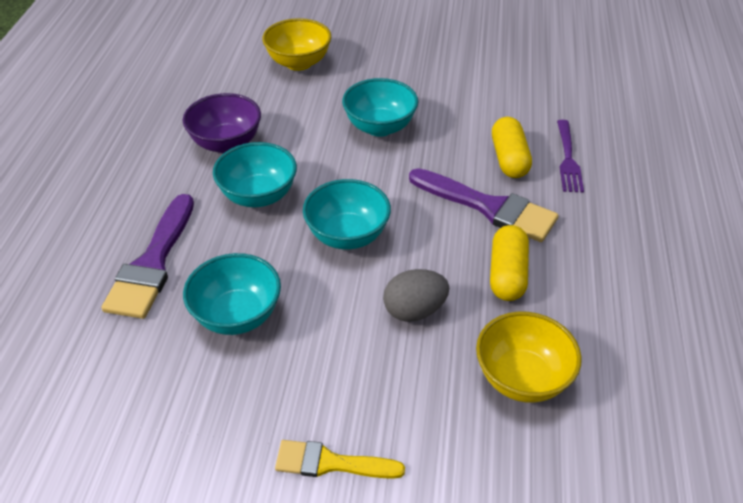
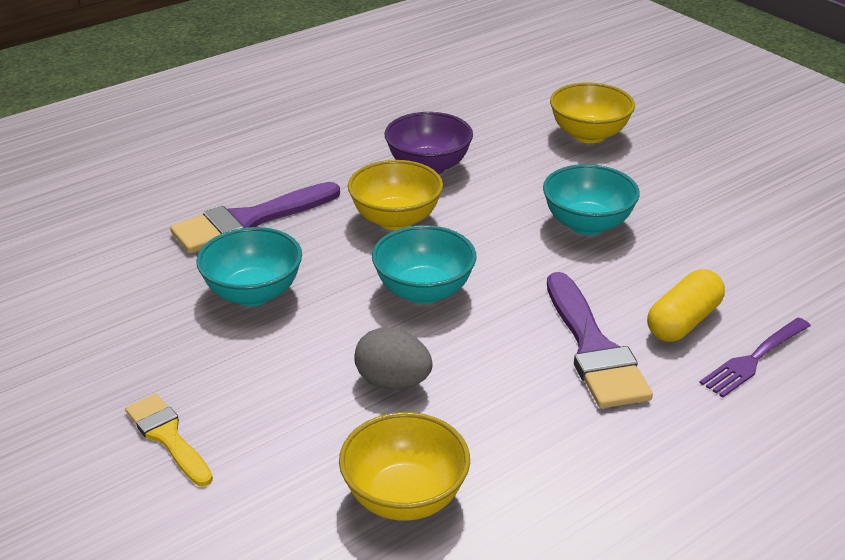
camera: 45 degrees right, 10 degrees down
turquoise bowl [213,142,297,207] -> yellow bowl [348,160,443,230]
yellow capsule [490,225,529,301] -> none

